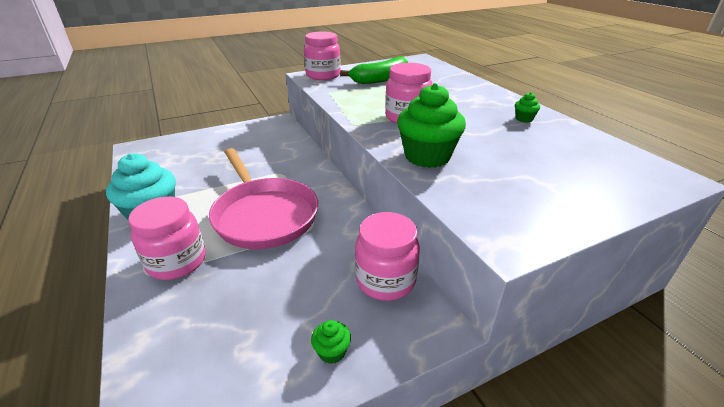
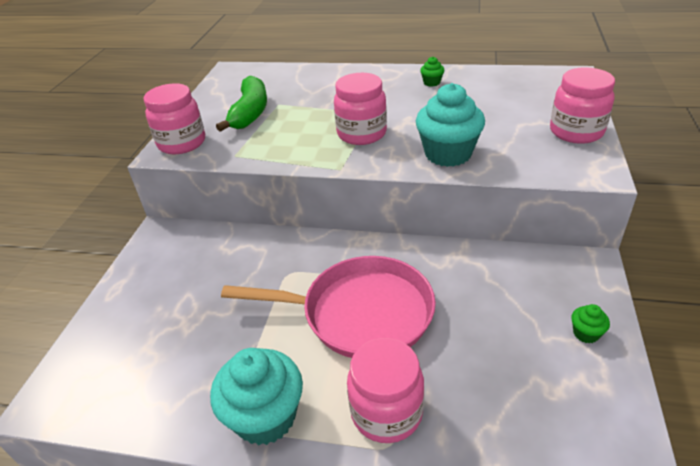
camera: 50 degrees left, 5 degrees up
pink jar [355,212,420,301] -> pink jar moved to [550,67,615,144]
green cupcake [397,83,466,168] -> turquoise cupcake [416,83,485,167]

